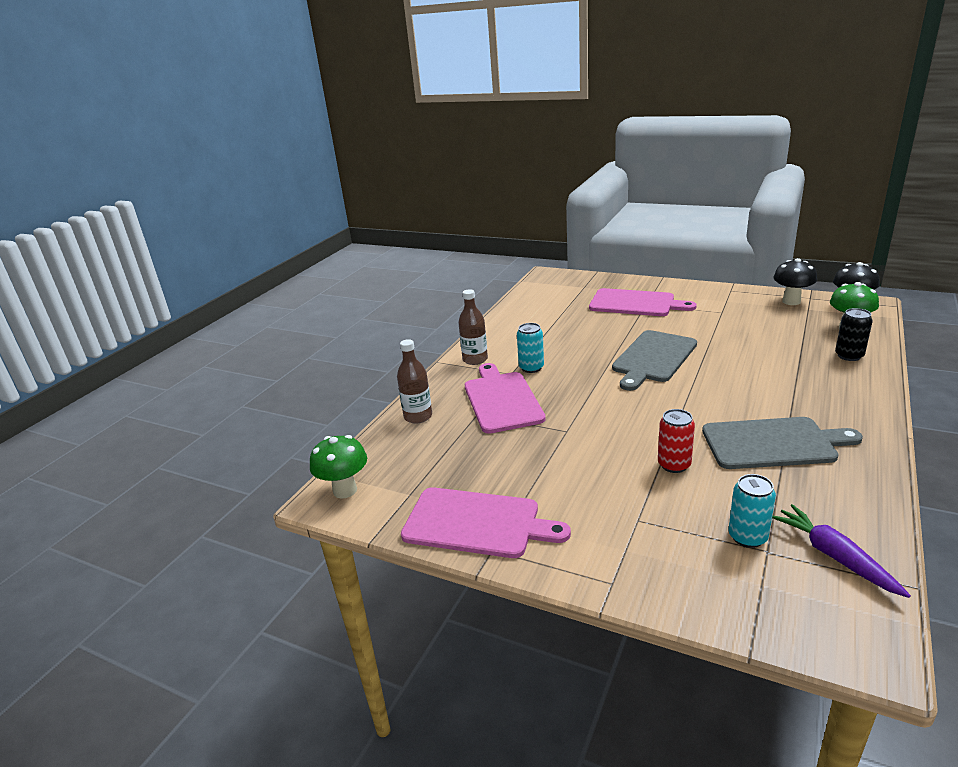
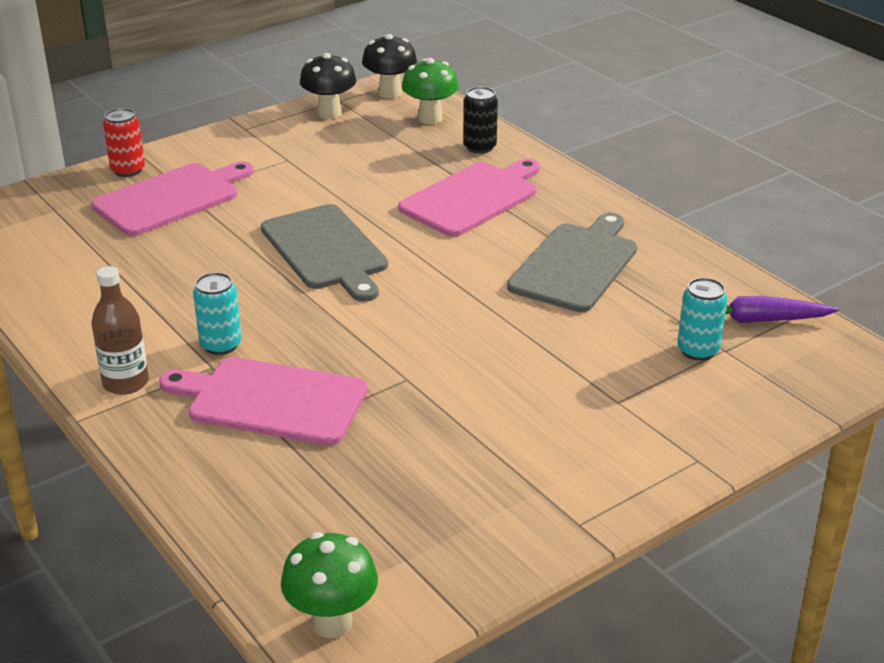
camera: 65 degrees left, 5 degrees up
brown bottle [397,339,432,424] -> none
pink cutting board [401,487,571,558] -> pink cutting board moved to [398,158,540,237]
red can [658,409,695,473] -> red can moved to [103,108,145,177]

